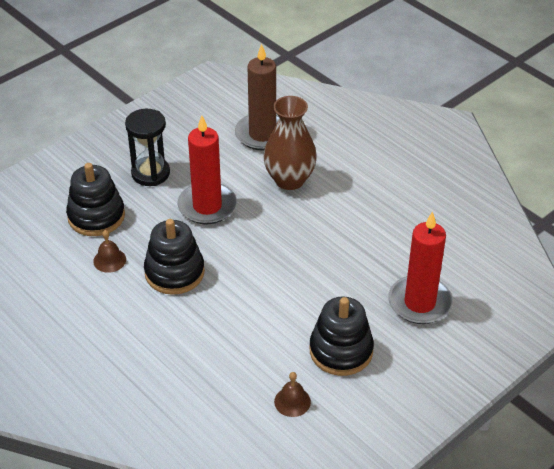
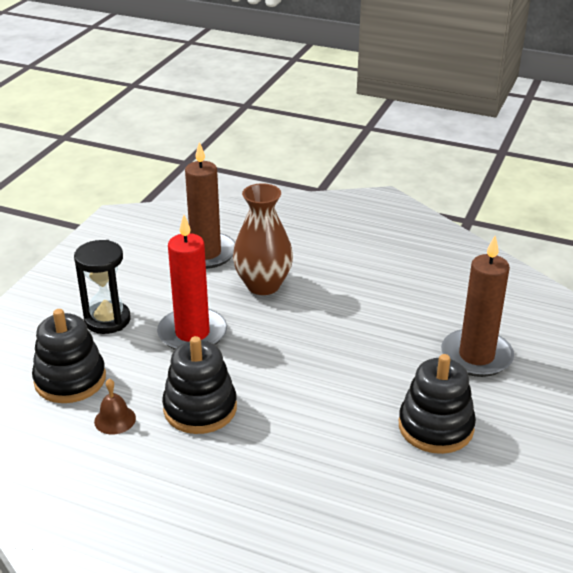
camera: 25 degrees left, 10 degrees down
brown bell [274,372,311,417] -> none
red candle [389,211,453,324] -> brown candle [441,236,514,377]

